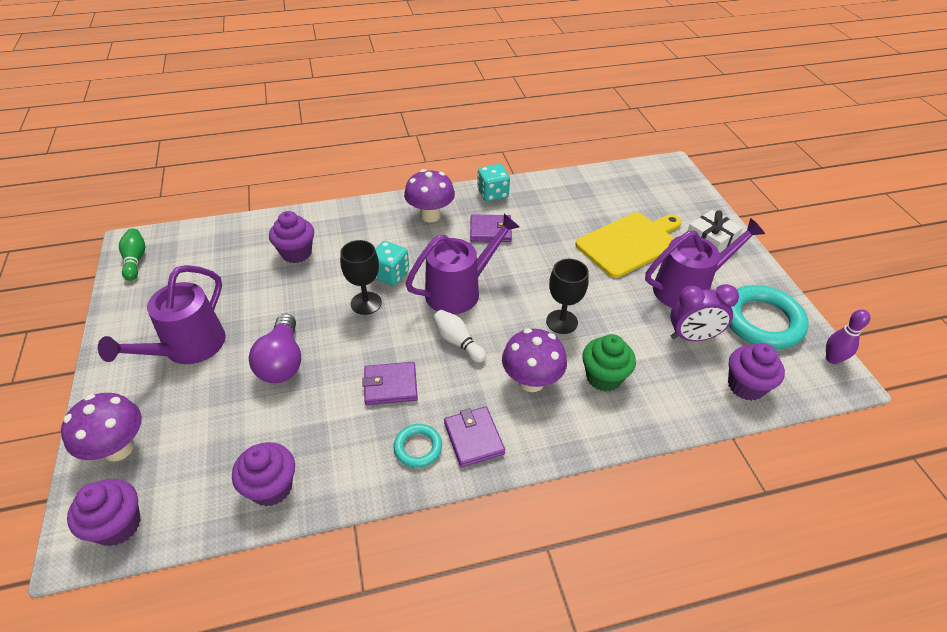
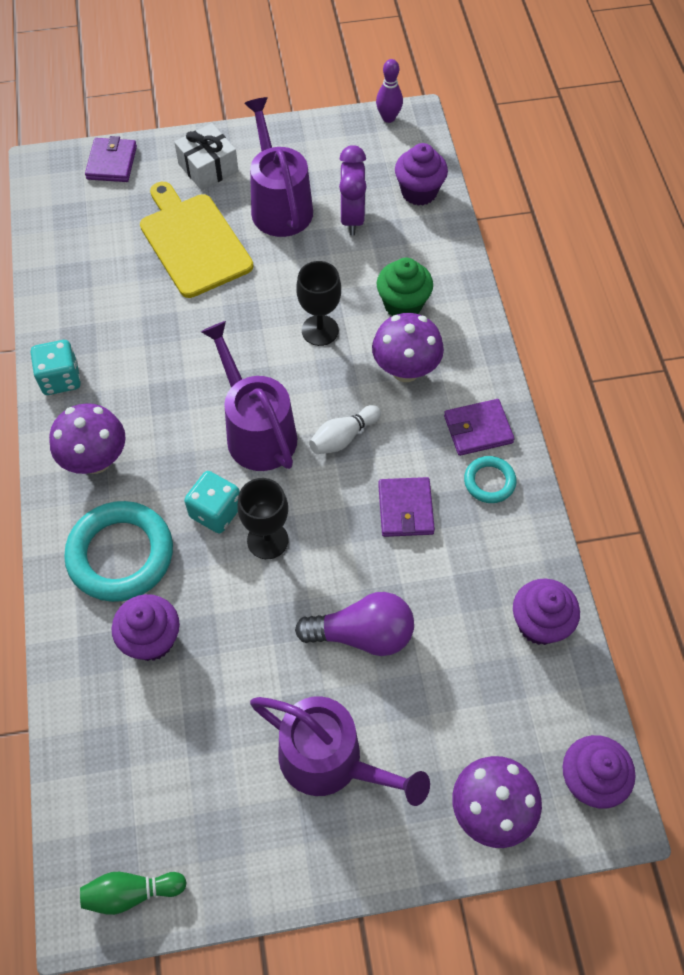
camera: 85 degrees left, 15 degrees up
purple wallet [470,214,512,242] -> purple wallet moved to [85,136,137,182]
turquoise ring [729,285,809,349] -> turquoise ring moved to [64,501,173,602]

